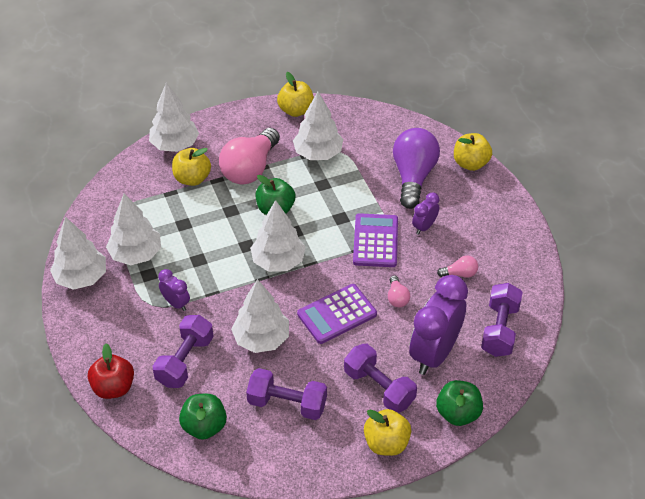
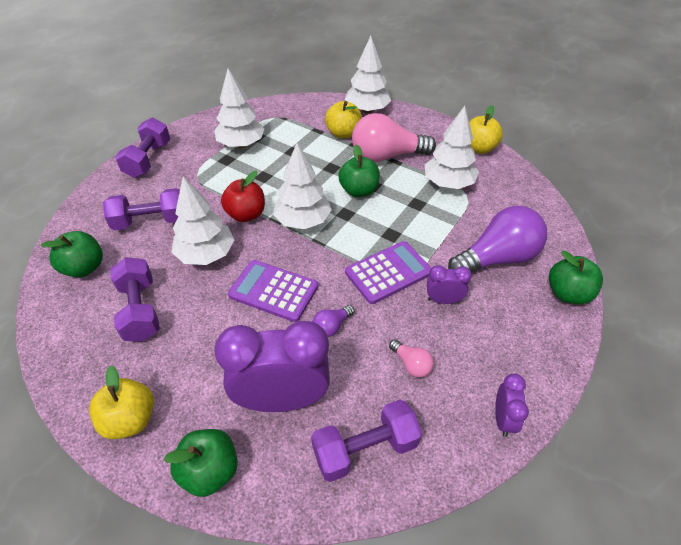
camera: 55 degrees right, 0 degrees up
white tree [50,217,106,290] -> none
red apple [88,343,134,399] -> red apple moved to [221,171,265,222]
purple clock [158,269,190,311] -> purple clock moved to [495,374,529,437]
purple dumbbell [344,344,417,413] -> purple dumbbell moved to [115,118,170,178]
pink light bulb [388,275,410,307] -> purple light bulb [312,305,355,337]
yellow apple [454,133,492,171] -> green apple [549,251,603,304]

